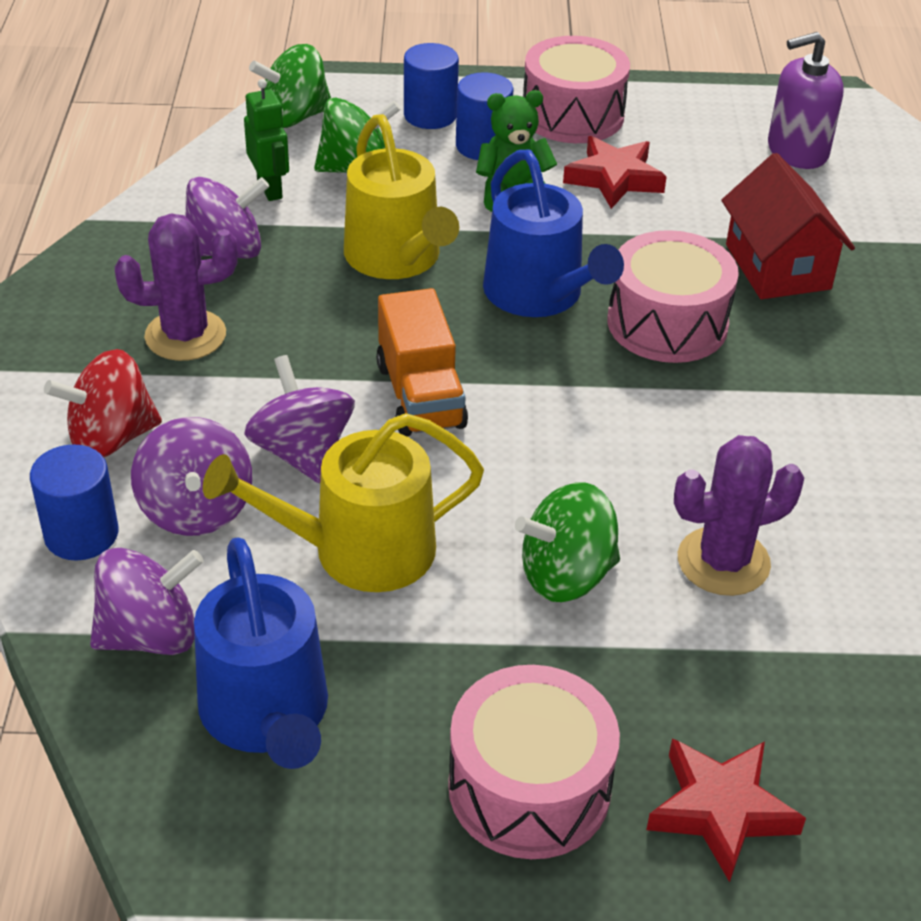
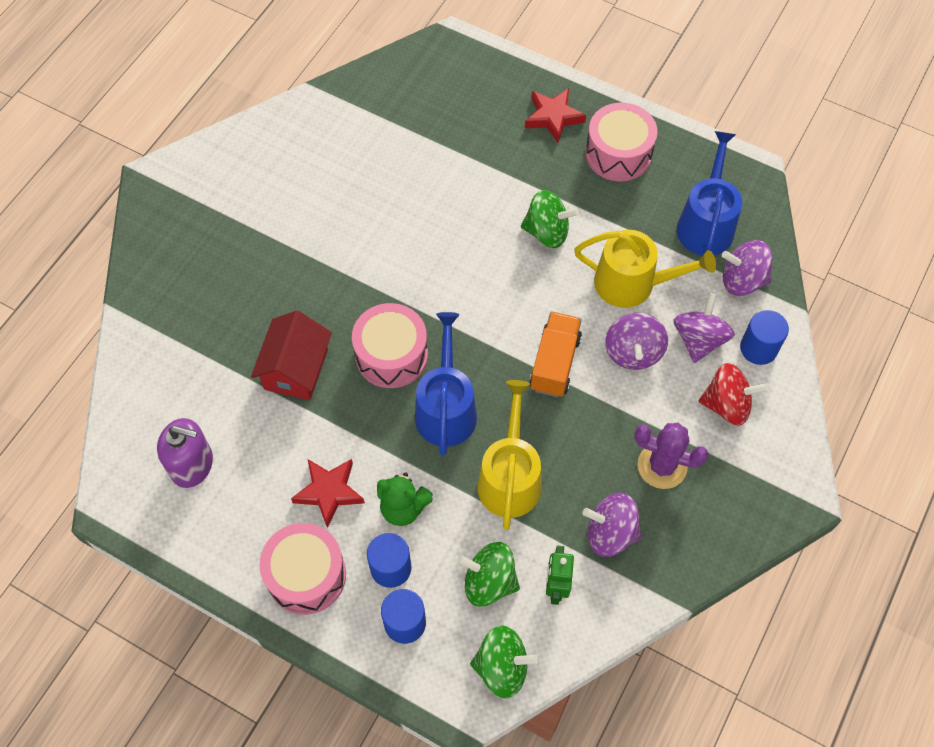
camera: 150 degrees left, 20 degrees up
purple cactus [674,435,804,596] -> none

